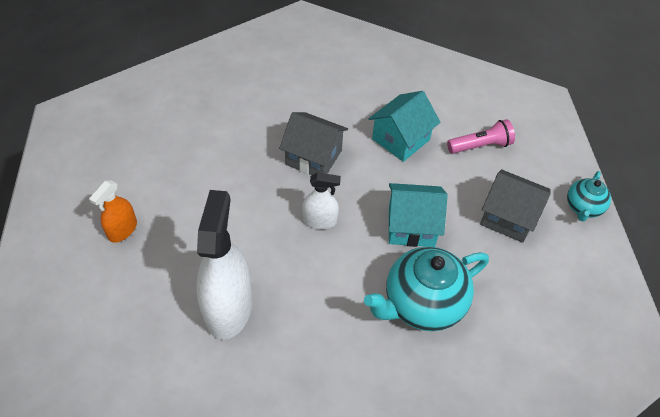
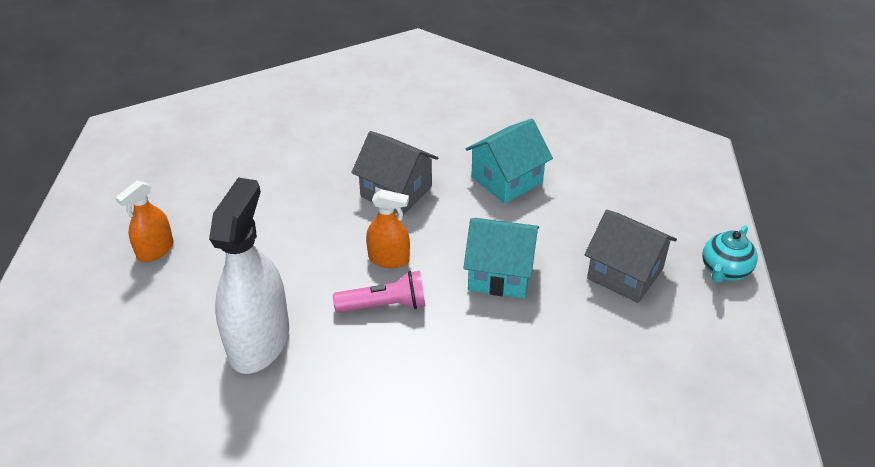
camera: 10 degrees right, 10 degrees down
white spray bottle [302,172,341,229] -> orange spray bottle [366,189,410,268]
turquoise teapot [364,247,489,331] -> none
pink flashlight [447,119,515,154] -> pink flashlight moved to [333,271,426,313]

